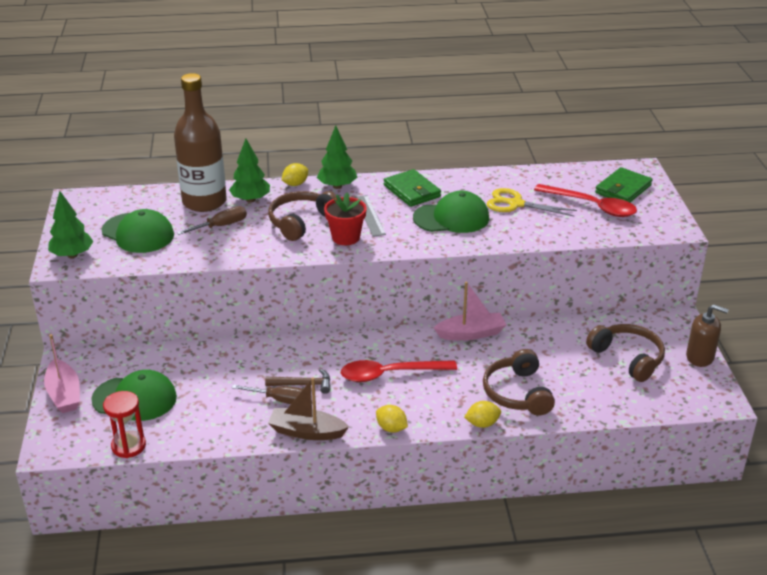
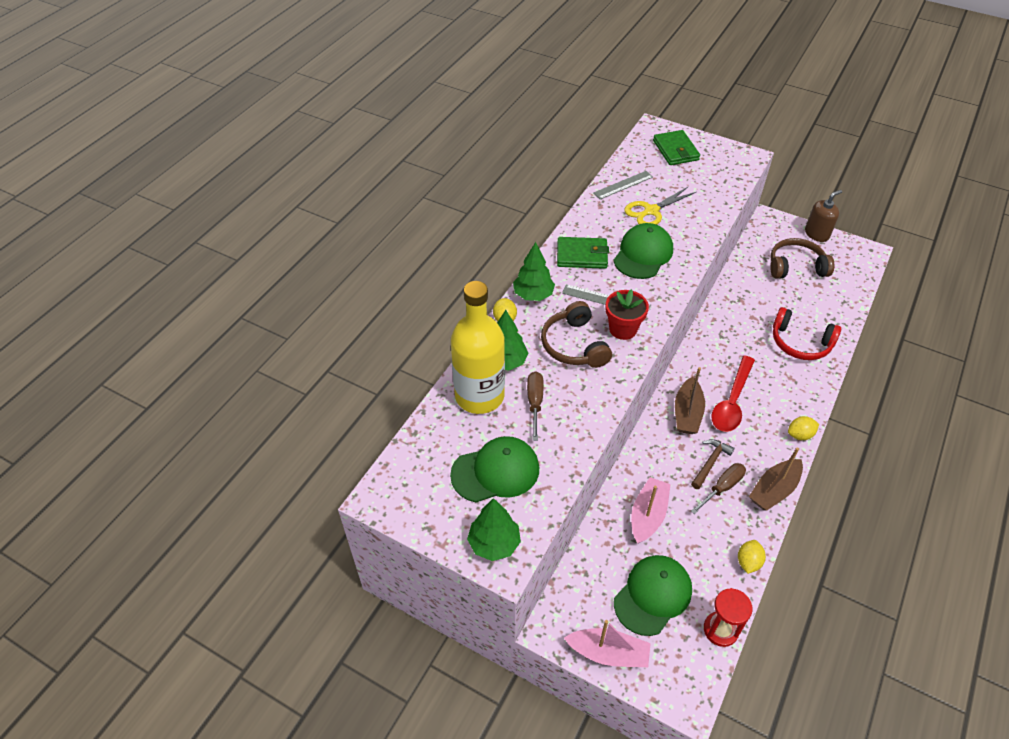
camera: 55 degrees left, 15 degrees up
brown bottle [174,73,227,212] -> yellow bottle [451,281,505,414]
pink boat [434,282,506,341] -> pink boat moved to [631,477,671,544]
yellow lemon [464,401,501,428] -> yellow lemon moved to [738,540,766,574]
brown headphones [483,349,555,415] -> red headphones [773,307,841,360]
red spoon [534,184,637,217] -> none
none -> grey ruler [593,171,653,199]
none -> brown boat [675,367,705,434]

